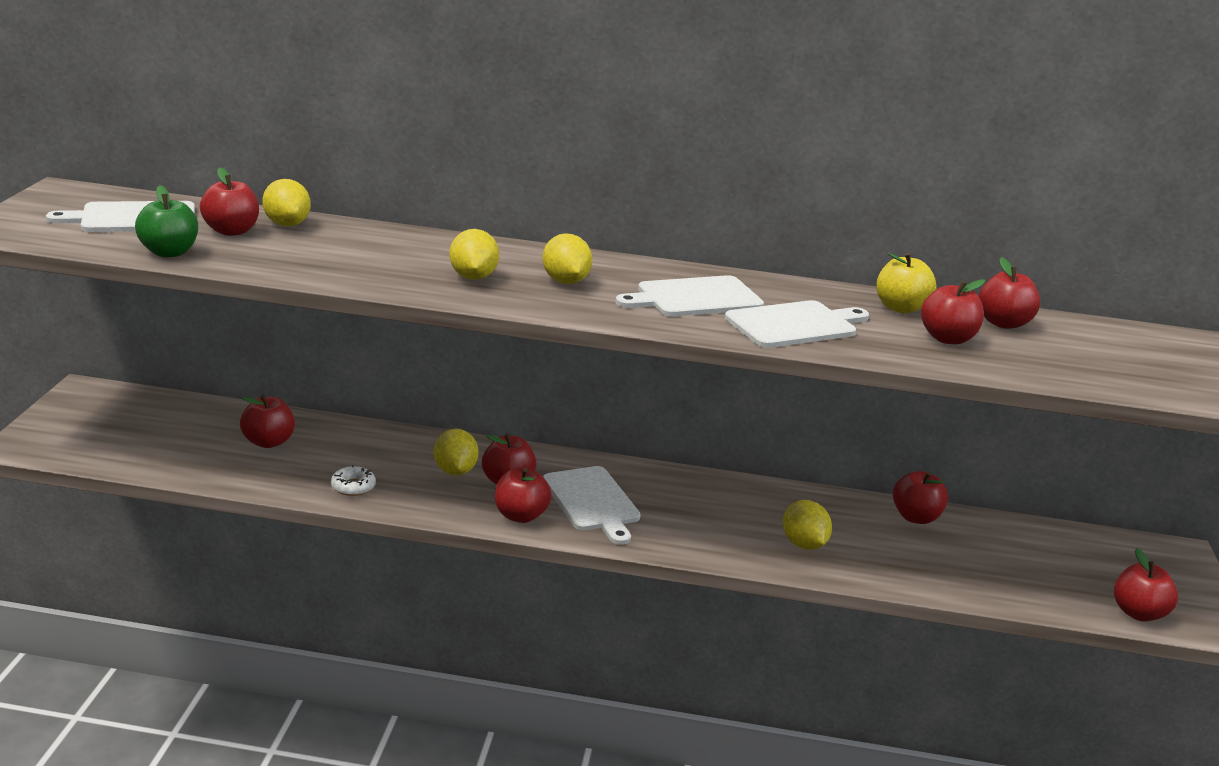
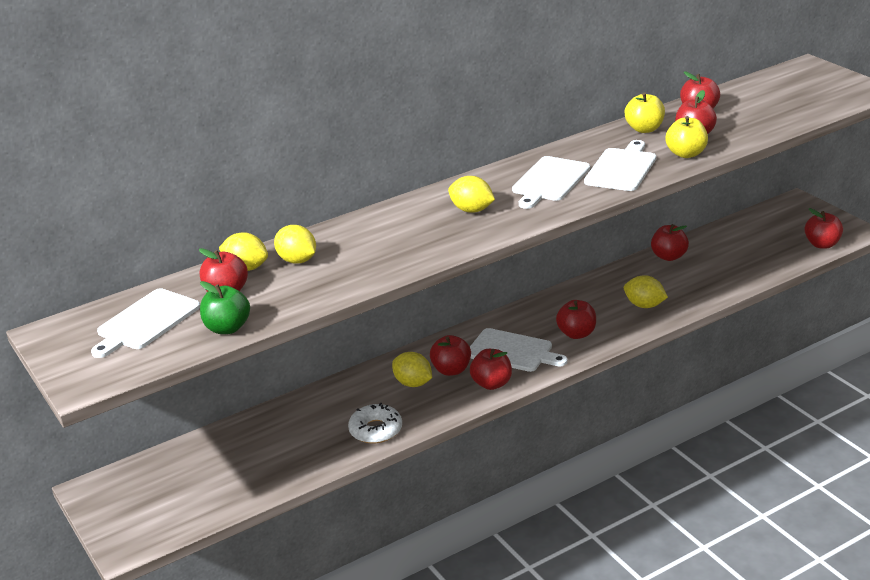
camera: 35 degrees left, 5 degrees up
red apple [240,395,295,448] -> red apple moved to [556,300,596,339]
white donut [331,465,376,496] -> white donut [348,403,402,444], size x1.55
yellow lemon [449,229,499,280] -> yellow lemon moved to [274,225,316,264]
none -> yellow apple [665,116,708,158]

